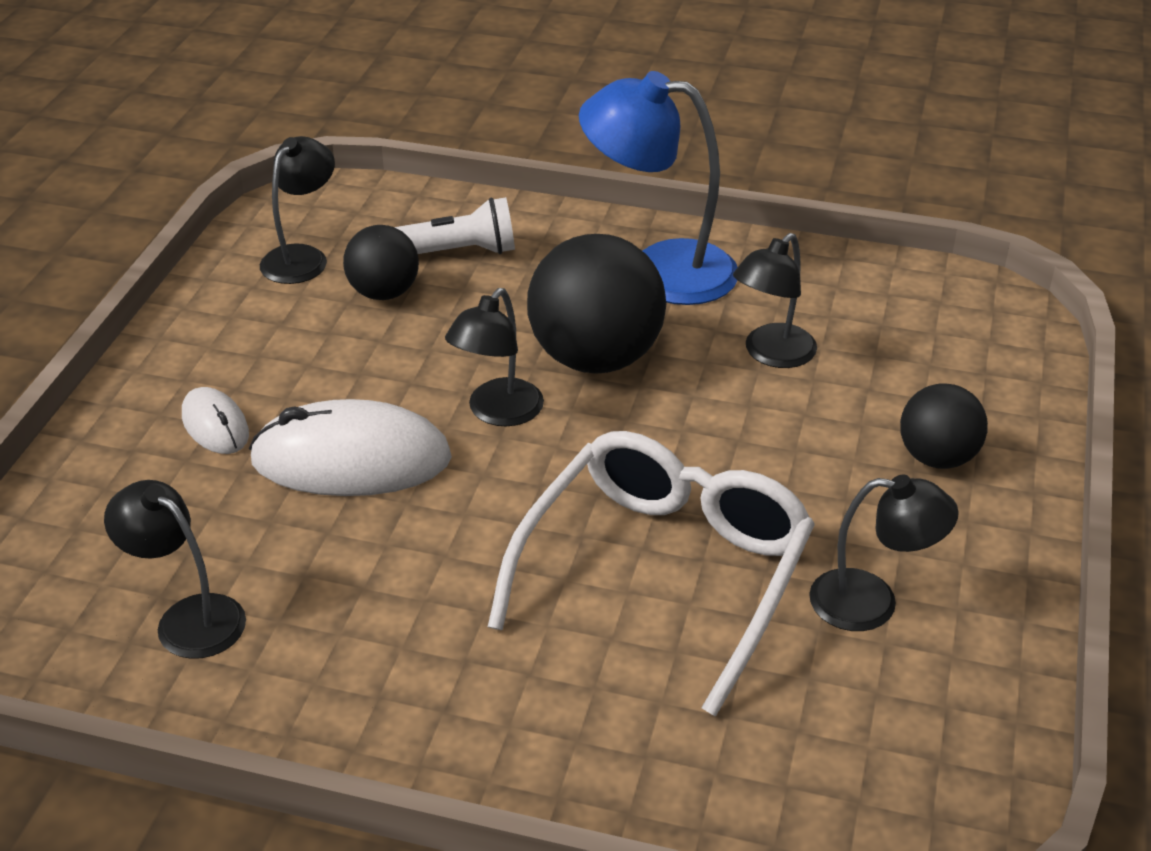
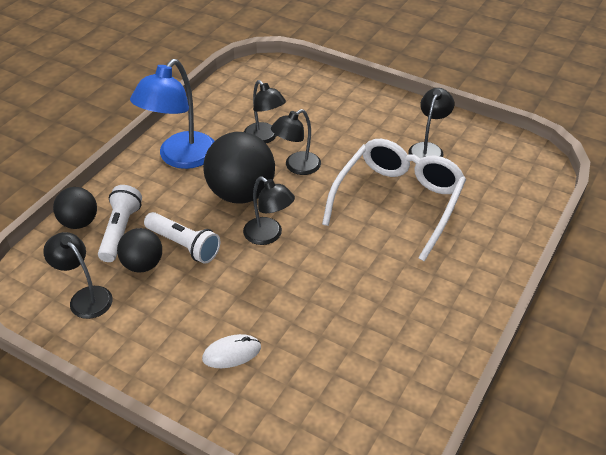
camera: 75 degrees left, 5 degrees up
black lamp [104,480,246,659] -> black lamp moved to [271,109,321,175]
white mouse [249,399,452,496] -> none
white glasses [488,431,815,717] -> white glasses turned 75 degrees clockwise [322,139,466,262]
black ball [900,383,988,469] -> black ball moved to [53,187,97,229]
none -> white flashlight [144,212,220,264]

